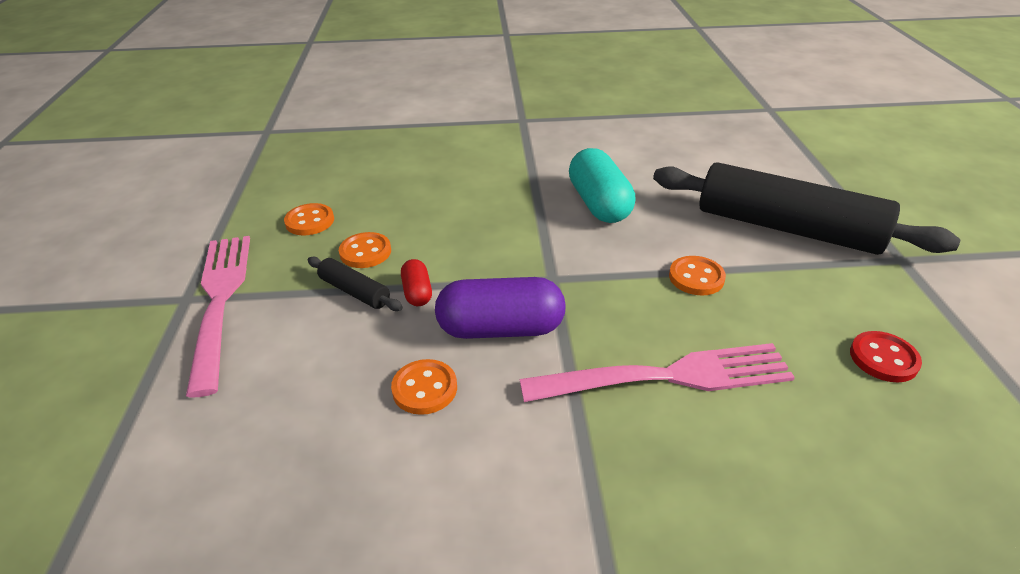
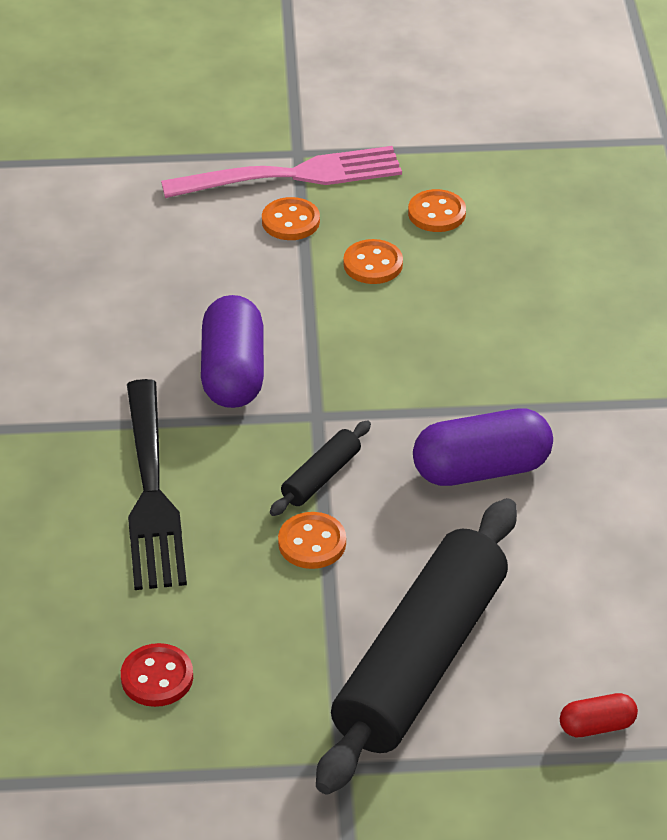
camera: 90 degrees right, 5 degrees up
black rolling pin [308,257,403,311] -> black rolling pin moved to [270,420,371,516]
orange button [391,359,457,415] -> orange button moved to [262,197,320,240]
red capsule [401,259,432,306] -> red capsule moved to [560,693,638,737]
pink fork [519,343,795,402] -> black fork [127,379,187,590]
turquoise capsule [569,148,635,223] -> purple capsule [413,408,553,486]

